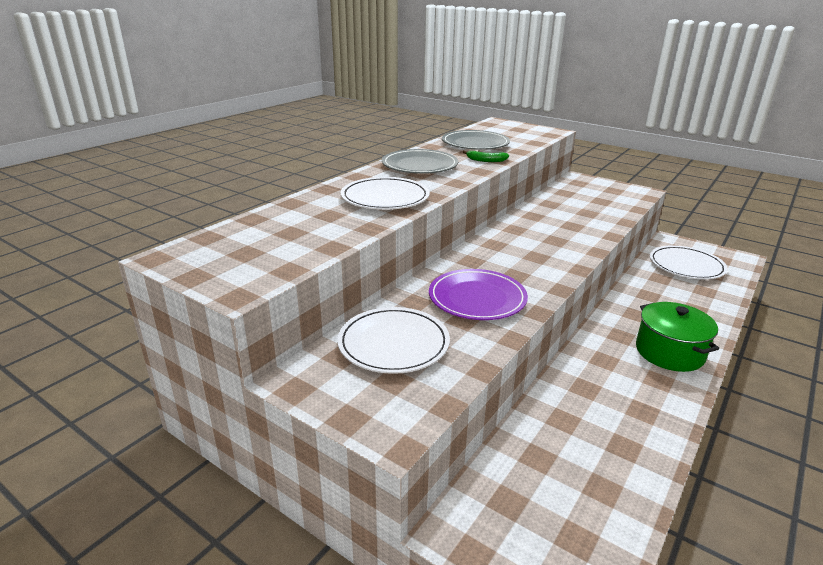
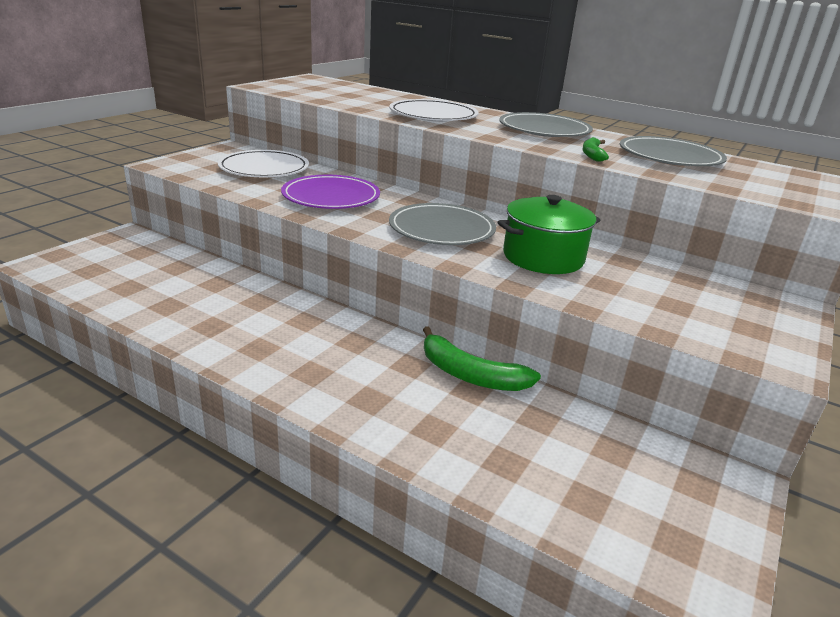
camera: 85 degrees right, 0 degrees up
green pot [636,302,719,372] -> green pot moved to [497,195,600,274]
white plate [650,245,728,280] -> none
none -> grey plate [389,203,496,245]
none -> green banana [423,326,541,391]

